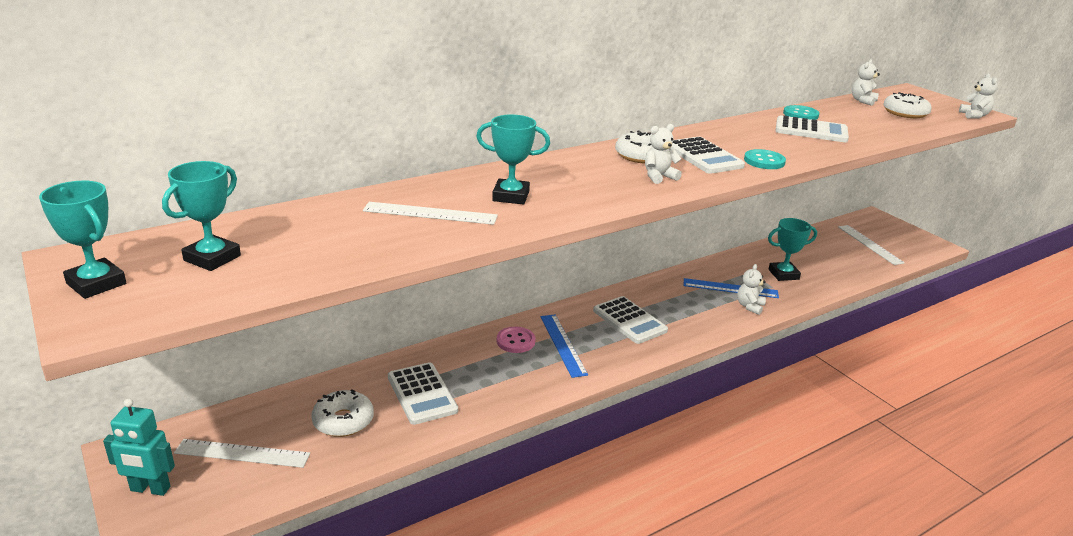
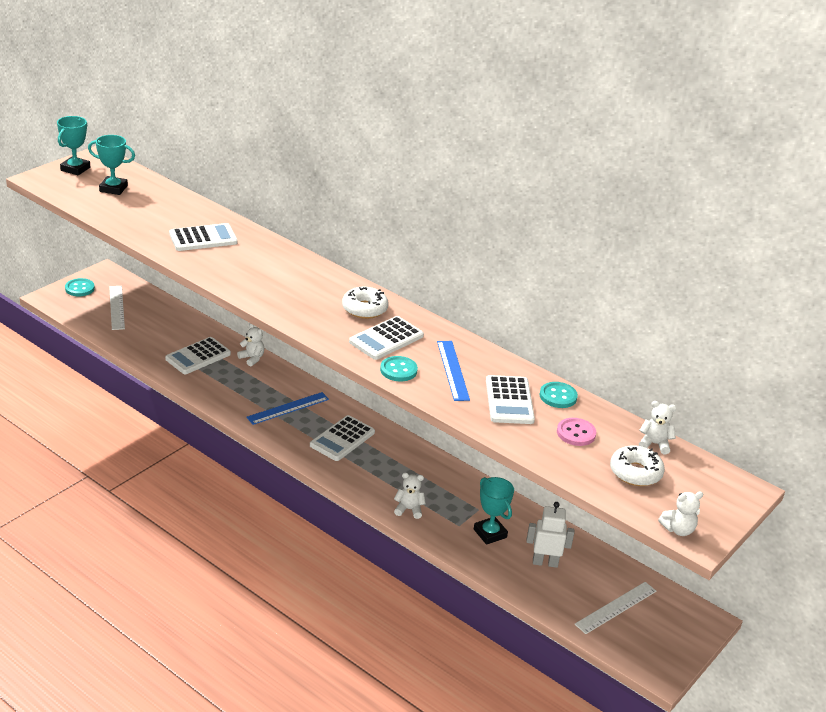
camera: 70 degrees right, 5 degrees up
turquoise robot [103,398,175,496] -> turquoise button [65,278,95,296]
white donut [311,389,374,437] -> none
white ruler [363,202,498,225] -> white calculator [169,223,238,251]
turquoise trophy [476,114,550,205] -> none
pink button [497,327,536,353] -> pink button moved to [557,418,596,446]
white teddy bear [645,124,682,184] -> white teddy bear moved to [237,323,264,367]
blue ruler [684,278,779,298] -> blue ruler moved to [437,341,470,401]
none -> white robot [526,502,574,568]

